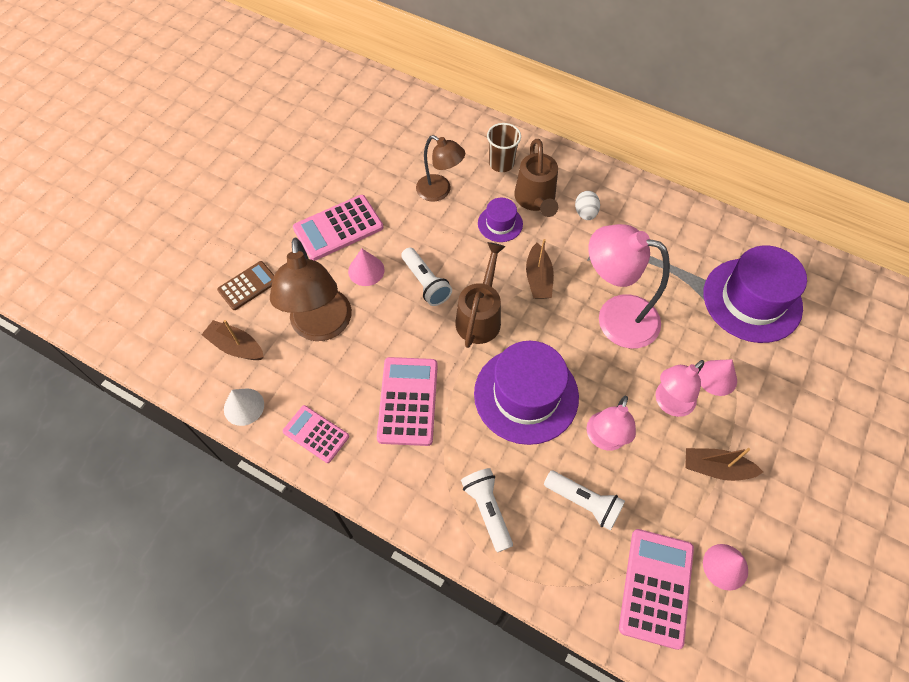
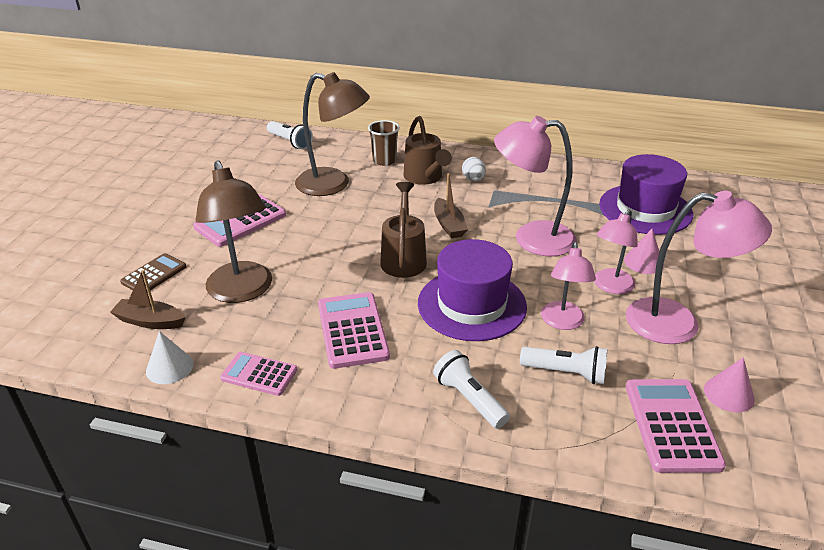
camera: 15 degrees left, 25 degrees down
pink cone [348,249,385,286] -> none
white flashlight [401,247,452,306] -> white flashlight moved to [267,121,313,149]
brown lamp [416,135,465,202] -> brown lamp [295,72,370,196], size x1.61
purple hat [478,198,523,242] -> none
brown boat [685,448,763,481] -> pink lamp [626,191,772,344]

